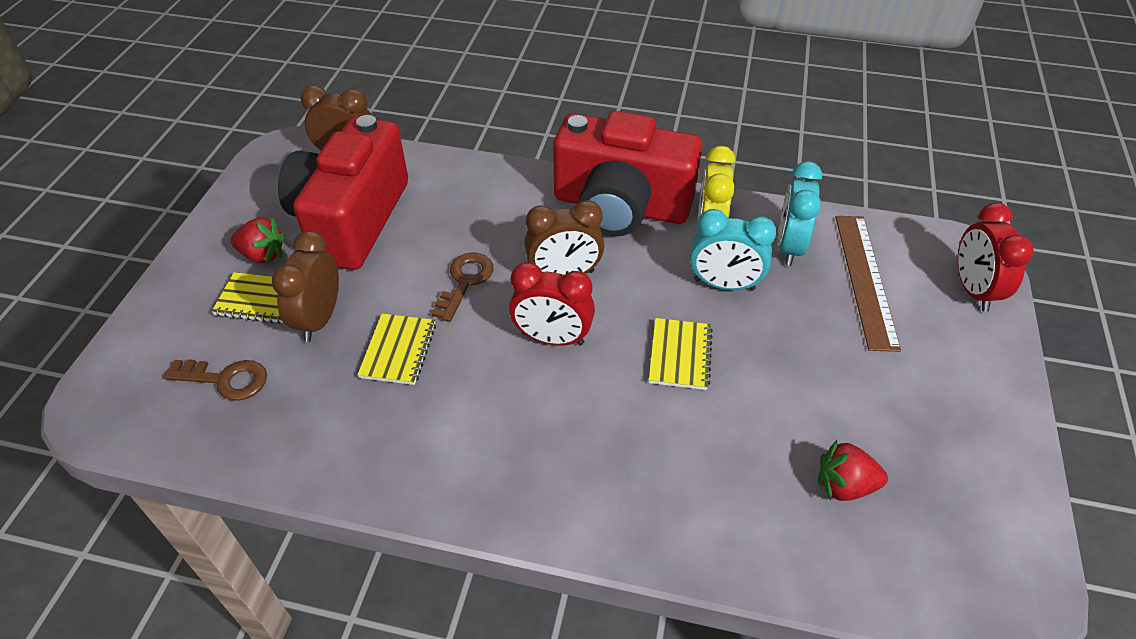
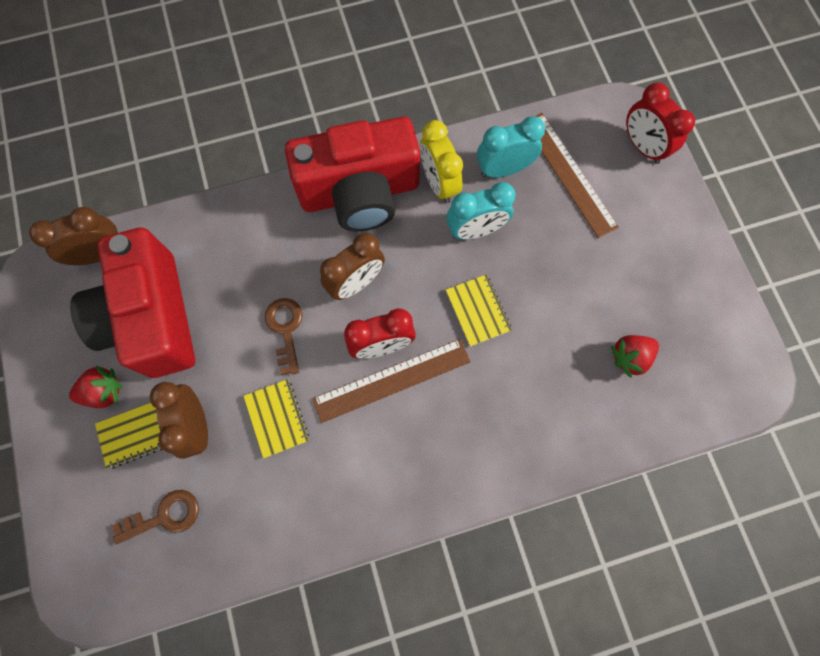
camera: 30 degrees left, 25 degrees up
turquoise clock [777,161,822,266] -> turquoise clock turned 90 degrees clockwise [477,116,545,178]
none -> brown ruler [312,339,471,423]

